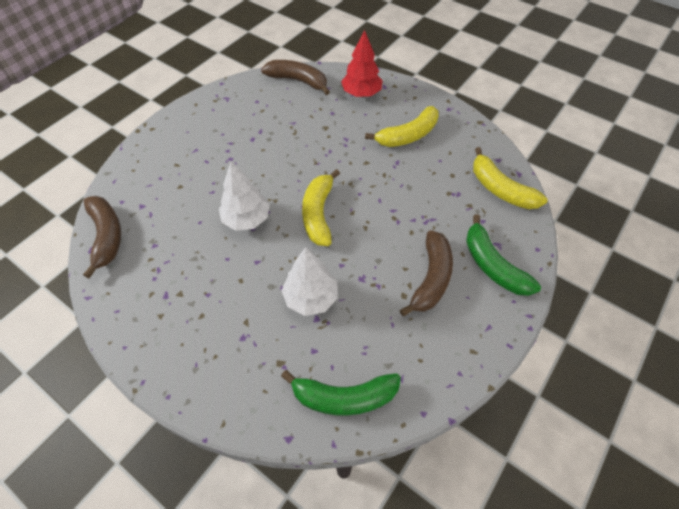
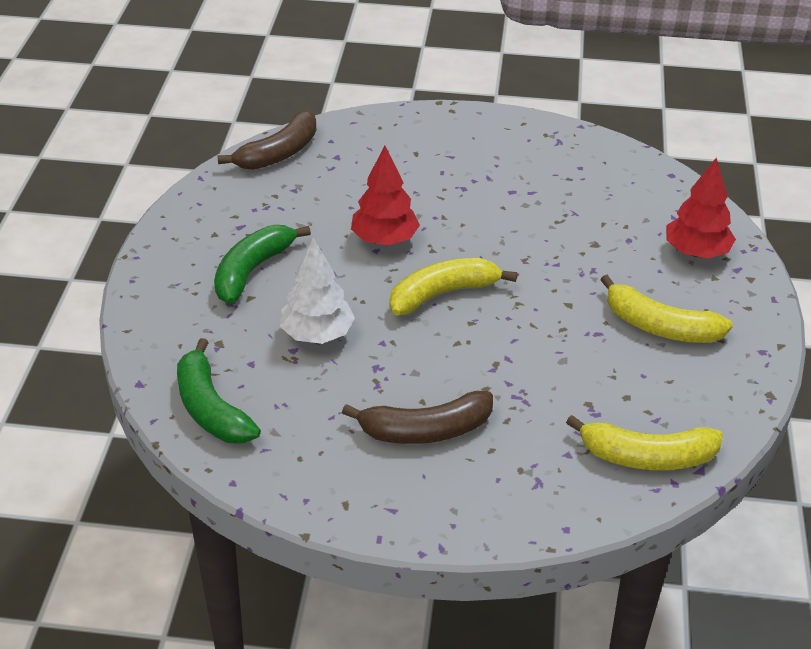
camera: 60 degrees right, 15 degrees down
white tree [219,161,270,231] -> red tree [351,146,420,246]
brown banana [261,60,330,95] -> none
green banana [466,214,541,296] -> green banana moved to [214,225,311,304]
yellow banana [473,147,548,209] -> yellow banana turned 105 degrees counterclockwise [566,415,723,470]

